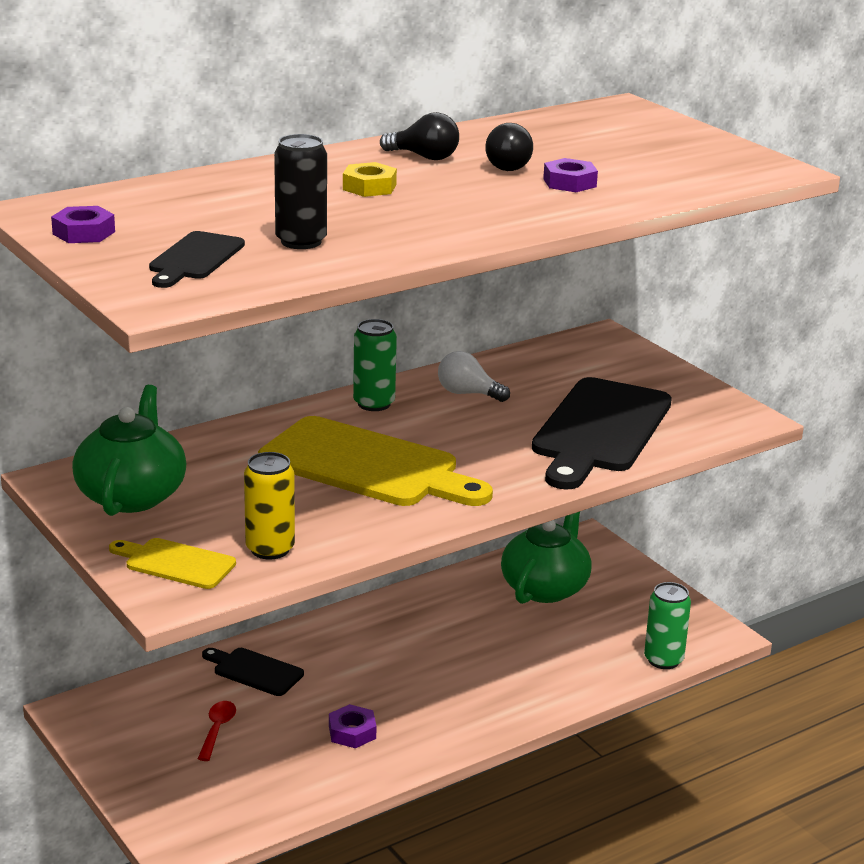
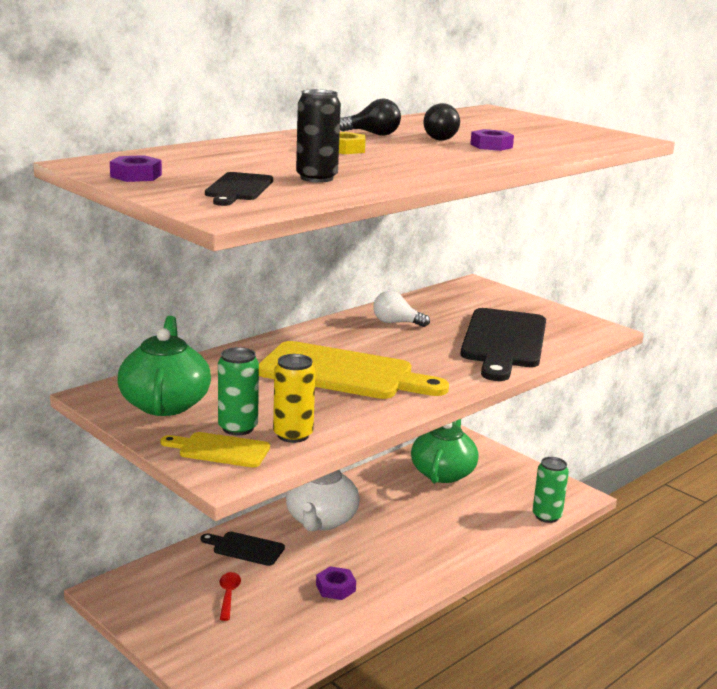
camera: 10 degrees left, 5 degrees down
green can [353,319,397,411] -> green can moved to [218,347,259,435]
none -> white teapot [286,470,360,531]

